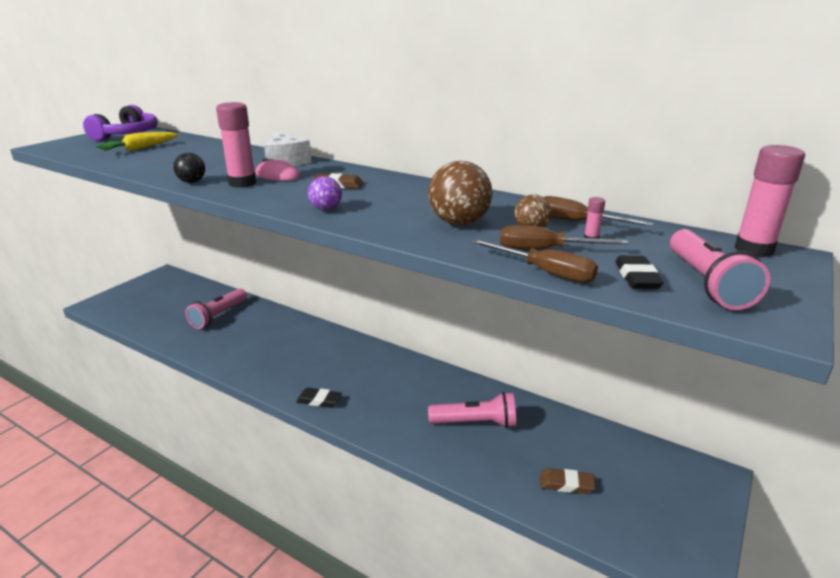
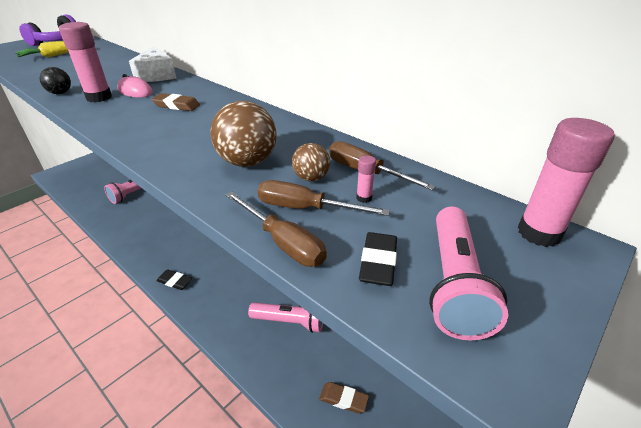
camera: 10 degrees right, 10 degrees up
purple ball [308,176,342,210] -> none

